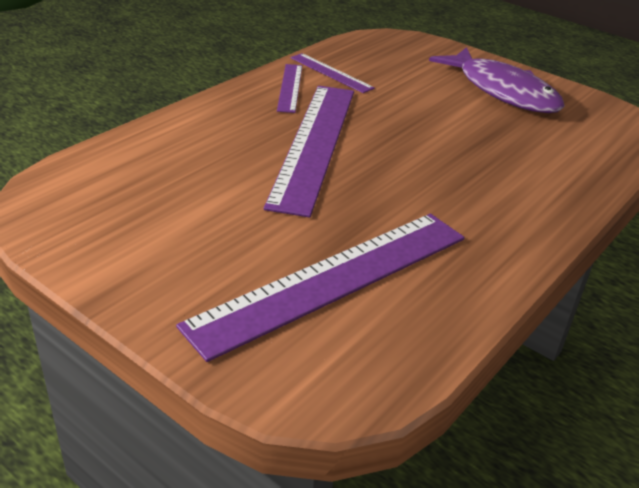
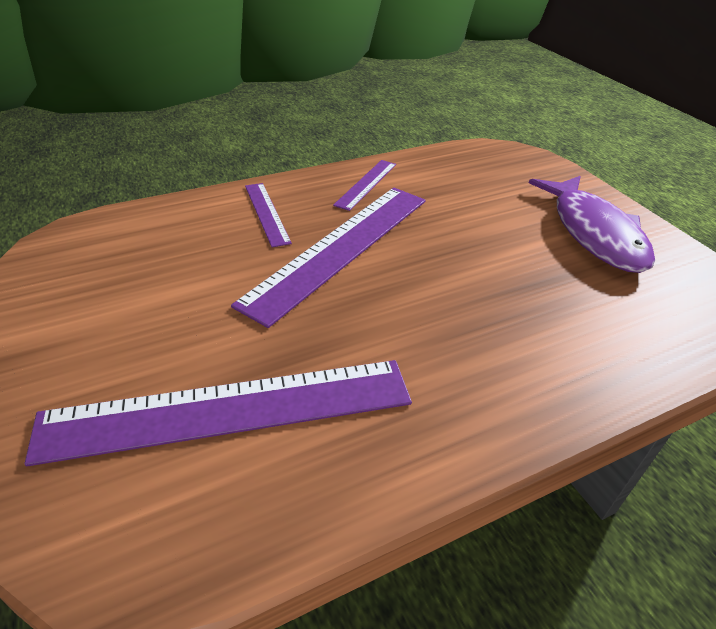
camera: 25 degrees right, 5 degrees up
purple ruler [290,53,375,93] -> purple ruler moved to [245,183,292,247]

